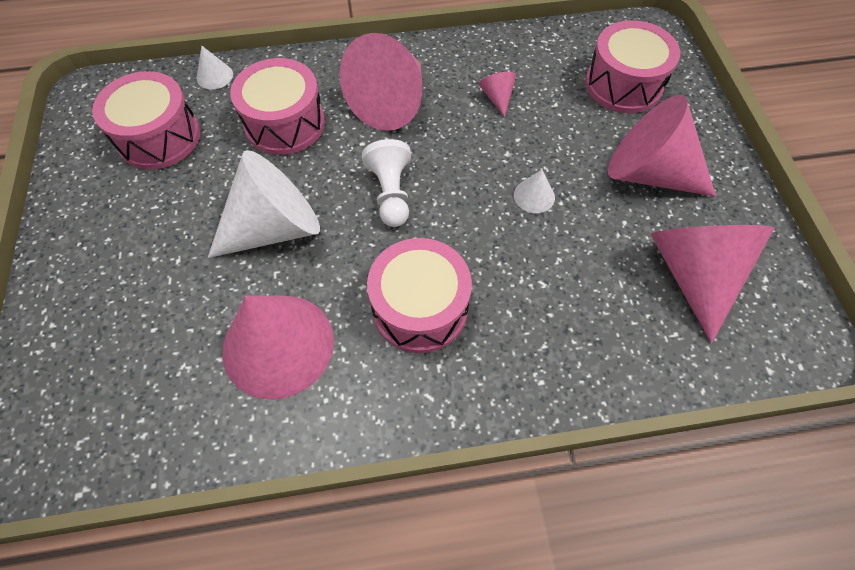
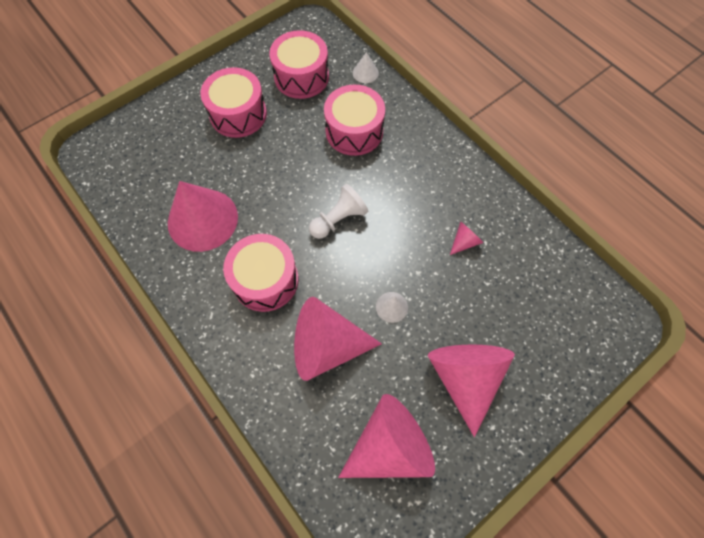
camera: 60 degrees right, 5 degrees up
white cone [208,150,320,258] -> none
pink cone [339,33,422,131] -> pink cone moved to [294,297,382,381]
pink drum [585,20,680,113] -> pink drum moved to [200,67,267,138]

